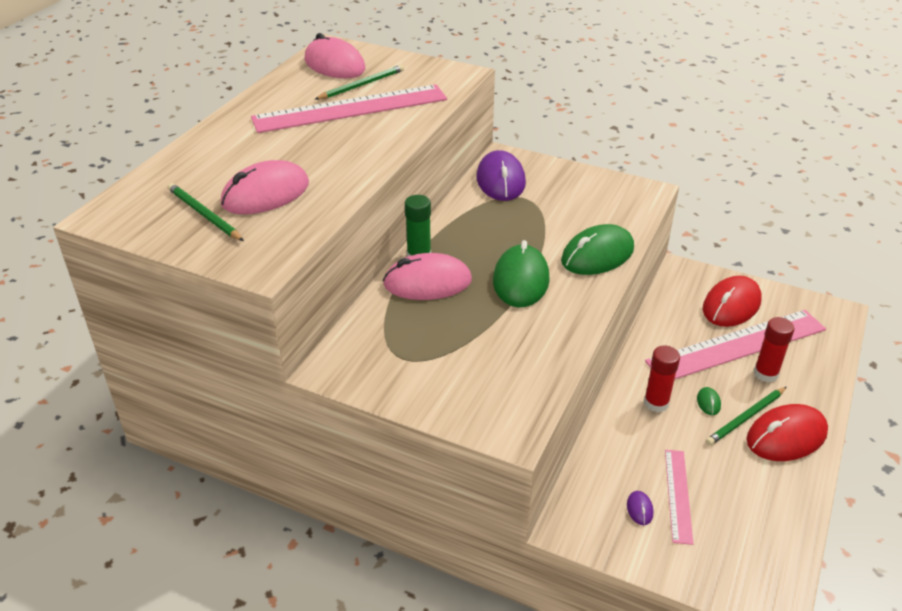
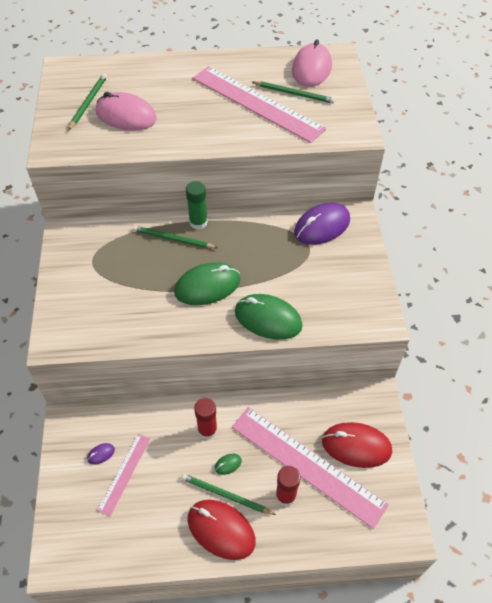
camera: 60 degrees right, 15 degrees up
pink mouse [383,253,472,300] -> green pencil [133,226,218,248]
pink ruler [665,450,693,545] -> pink ruler turned 45 degrees counterclockwise [97,434,150,516]

